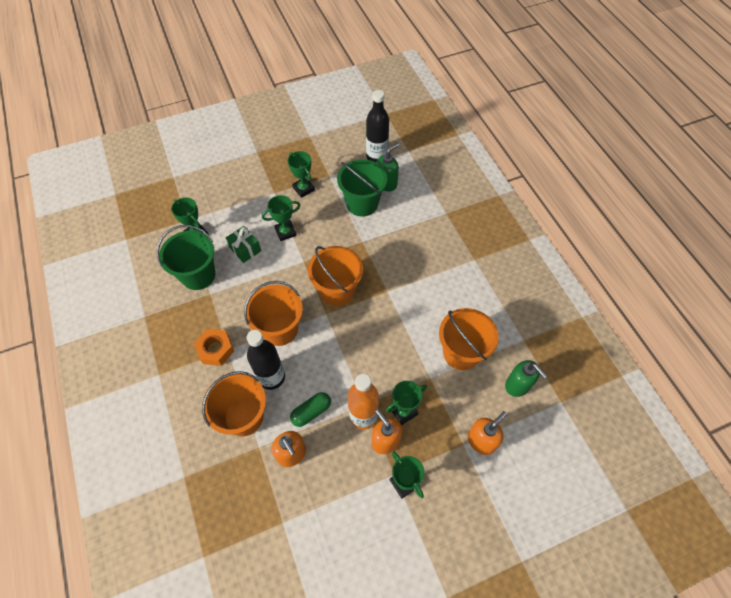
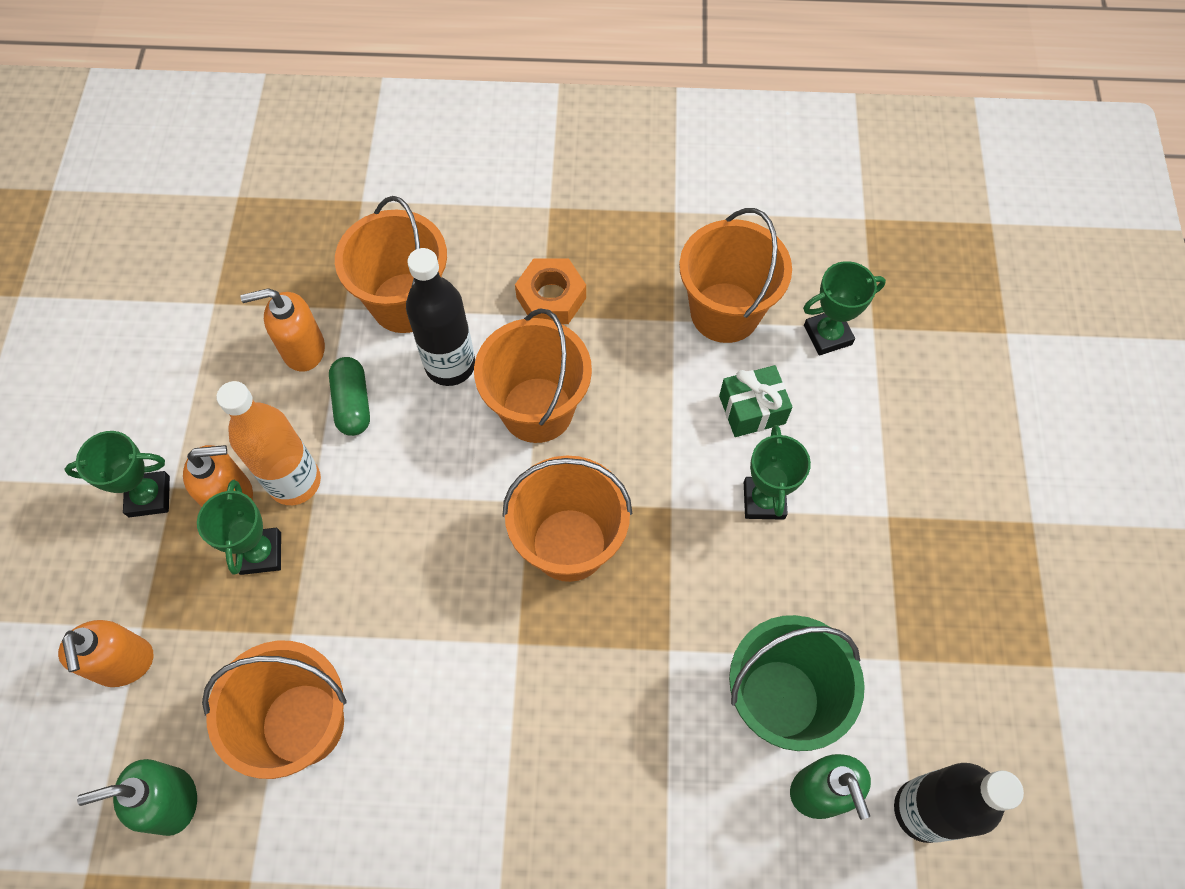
camera: 115 degrees right, 5 degrees up
green bucket [156,225,215,290] -> orange bucket [679,208,792,343]
green trophy [288,151,315,198] -> none

